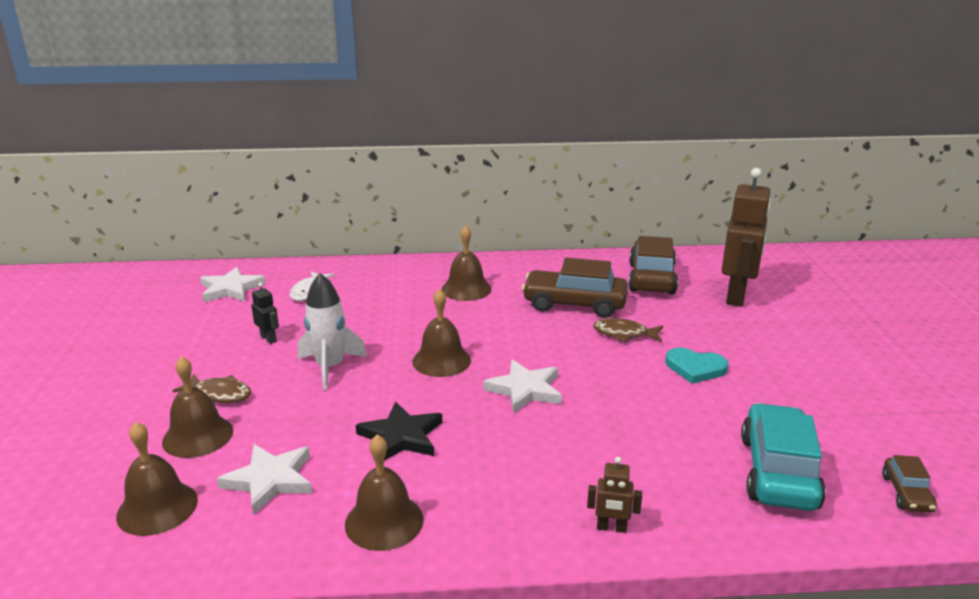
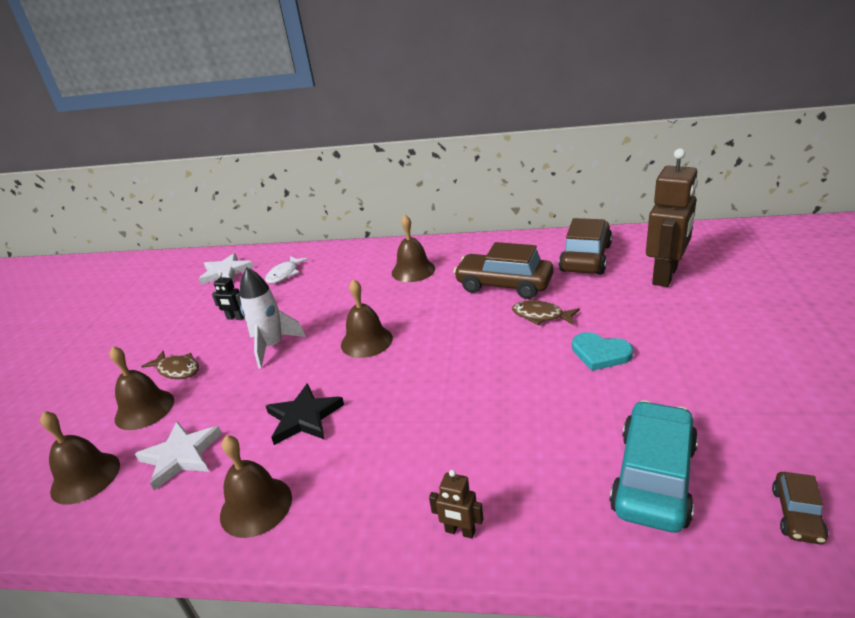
camera: 15 degrees right, 5 degrees up
black robot [251,283,279,344] -> black robot turned 135 degrees clockwise [212,272,244,320]
white star [483,360,562,414] -> none

